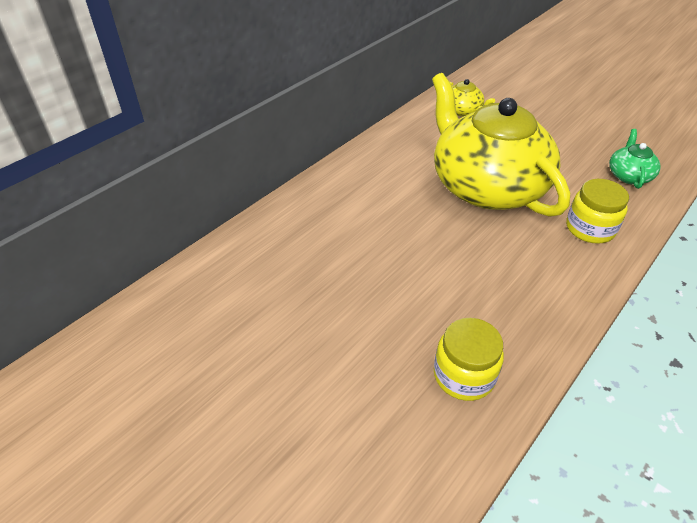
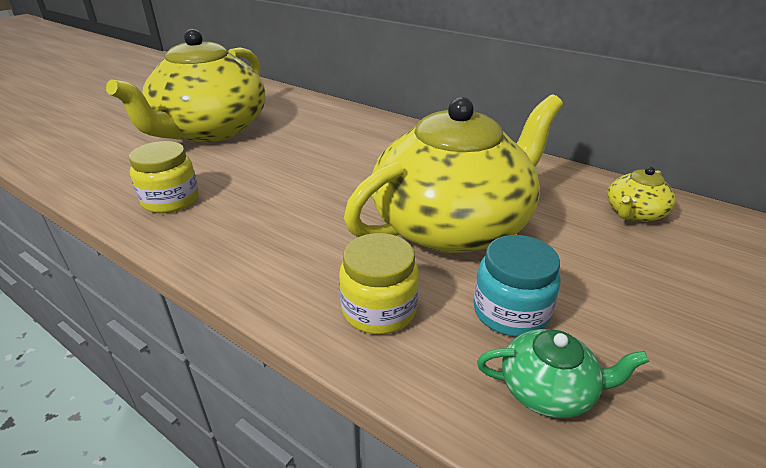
camera: 85 degrees right, 10 degrees down
none -> yellow teapot [106,29,265,142]
none -> turquoise jar [474,235,561,337]

